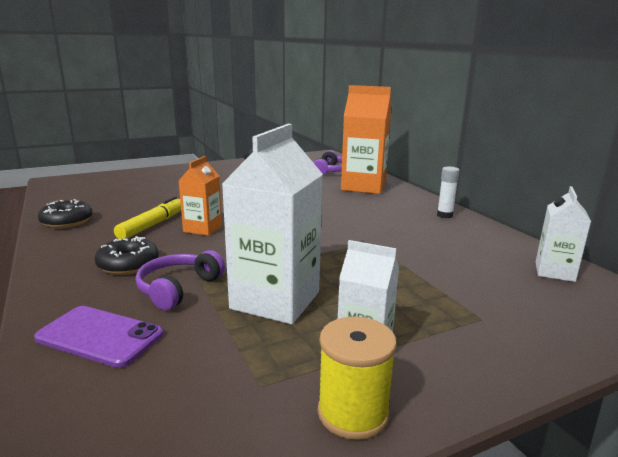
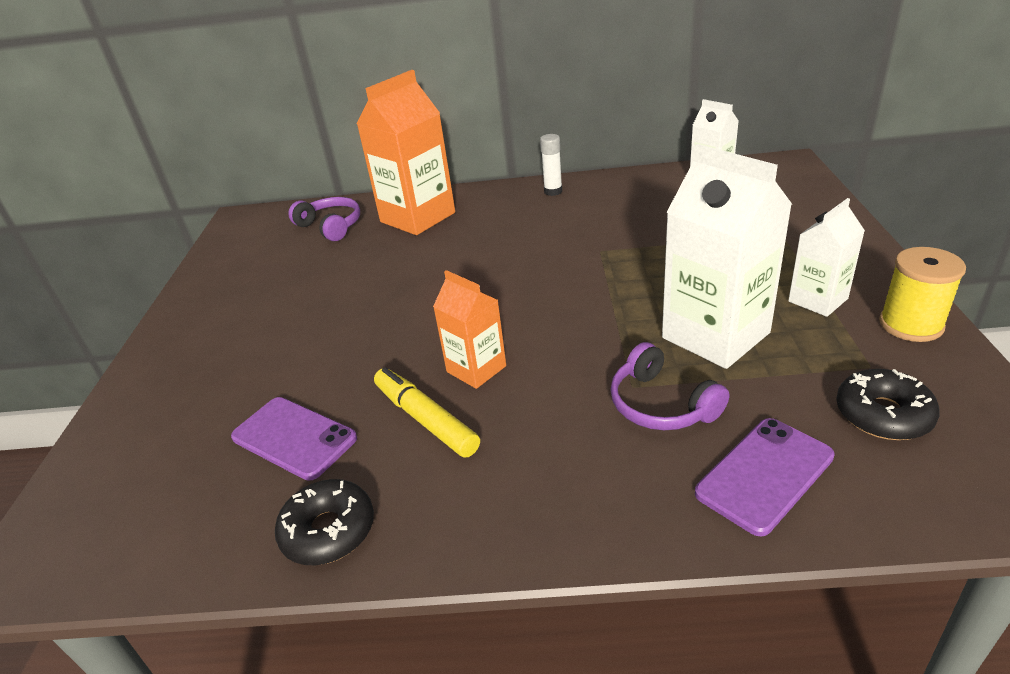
camera: 60 degrees left, 15 degrees up
black donut [95,236,159,275] -> black donut moved to [836,369,940,440]
none -> purple phone [231,397,357,481]

